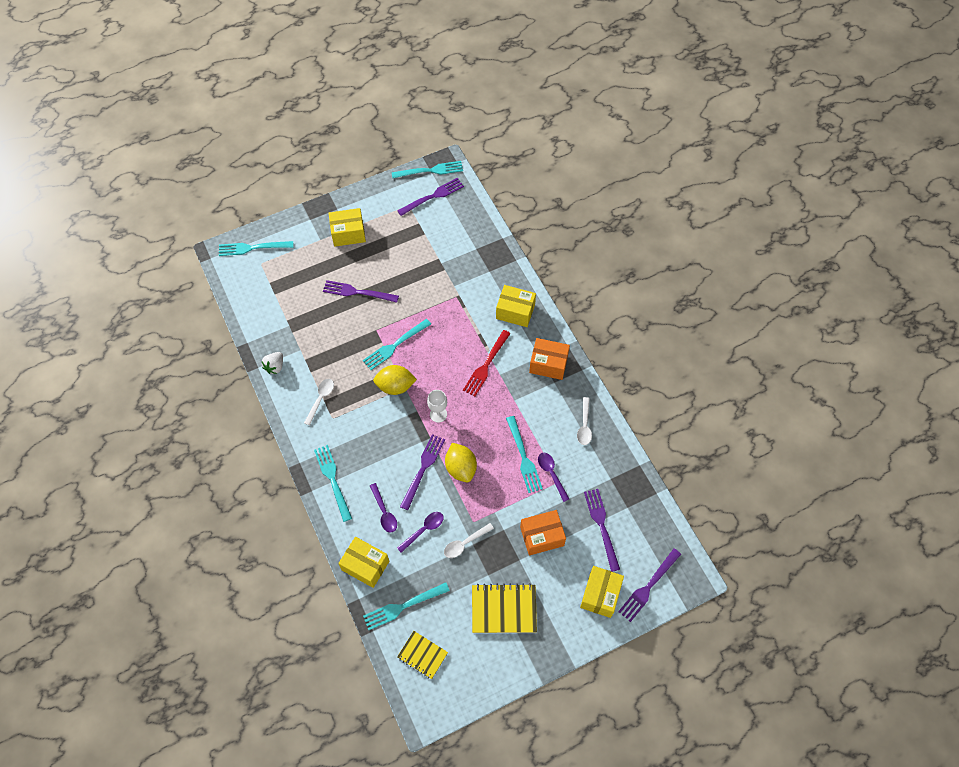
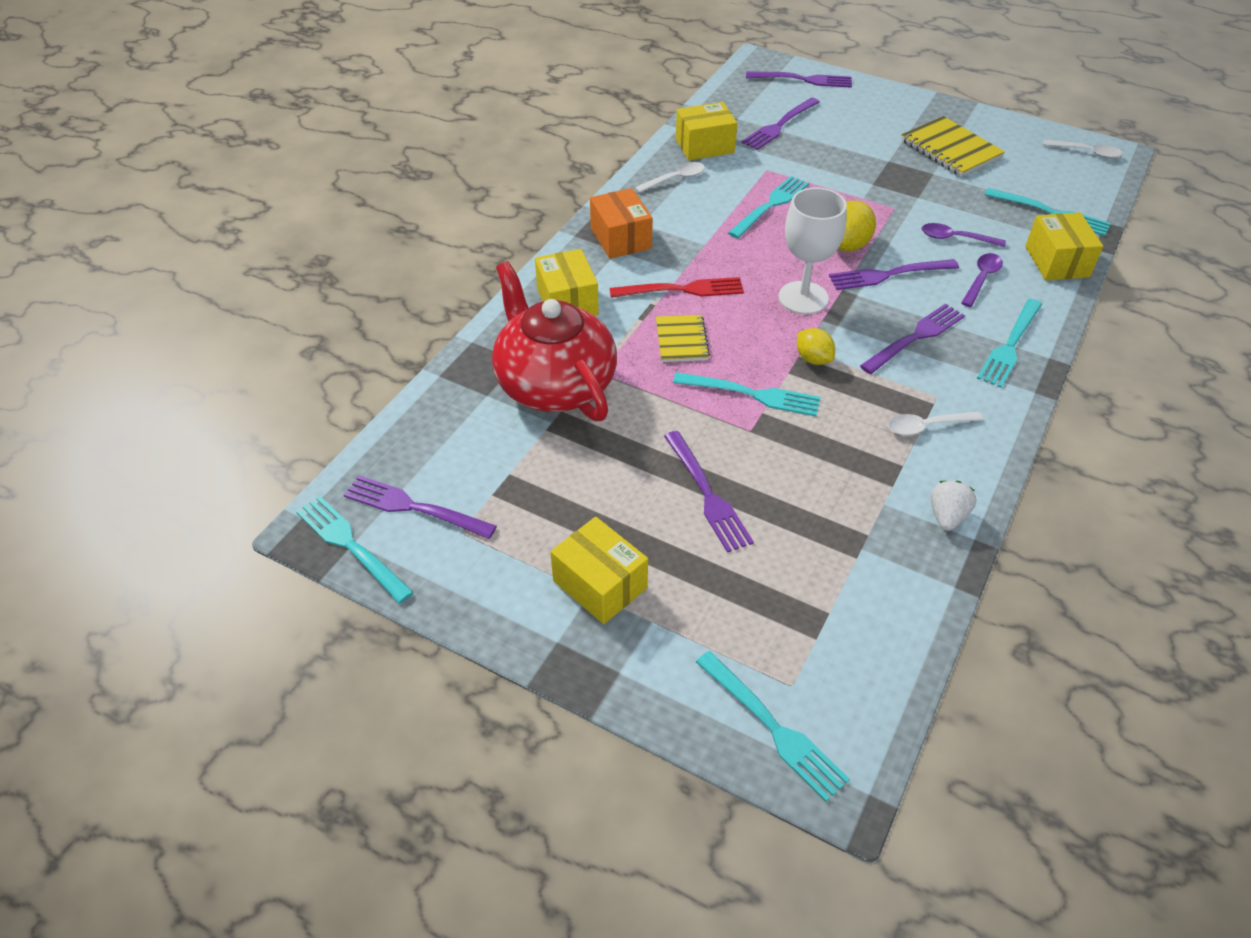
camera: 125 degrees left, 15 degrees down
white strawberry [262,352,283,374] -> white strawberry turned 60 degrees counterclockwise [931,481,976,531]
yellow lemon [373,365,417,395] -> yellow lemon [797,328,835,365], size x0.65
yellow notebook [397,631,448,679] -> yellow notebook moved to [656,315,710,362]
white goblet [427,390,447,423] -> white goblet [779,188,847,314], size x1.72
white spoon [444,523,494,558] -> white spoon moved to [1043,140,1122,159]
orange box [520,510,566,556] -> none
purple spoon [538,453,569,502] -> none
yellow box [580,566,624,618] -> yellow box moved to [676,102,737,160]
none -> red teapot [492,261,617,421]
none -> purple fork [860,304,965,374]

